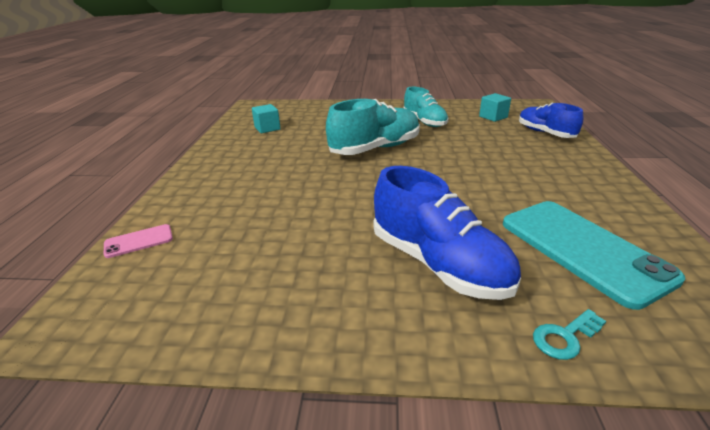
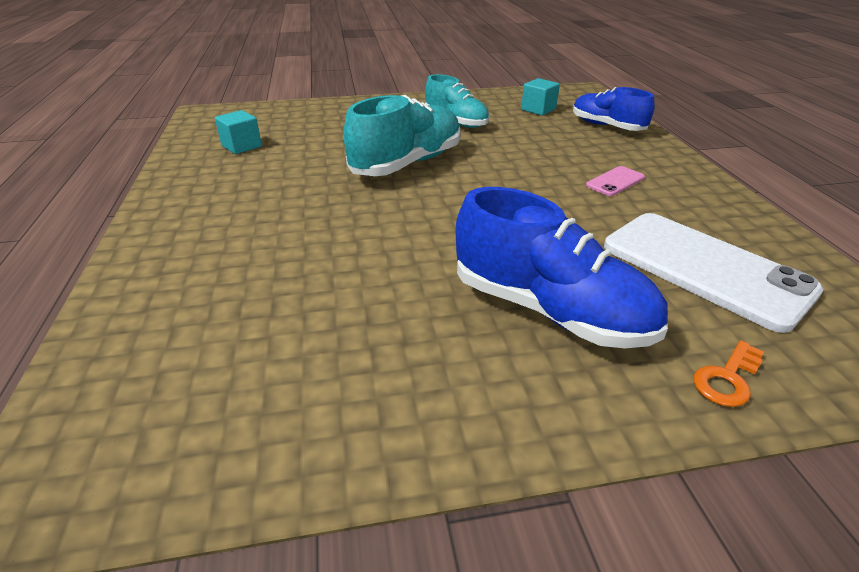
camera: 15 degrees left, 5 degrees up
pink phone [104,224,173,258] -> pink phone moved to [586,166,645,196]
turquoise phone [503,201,685,310] -> white phone [604,213,823,333]
turquoise key [533,309,606,360] -> orange key [693,340,764,407]

